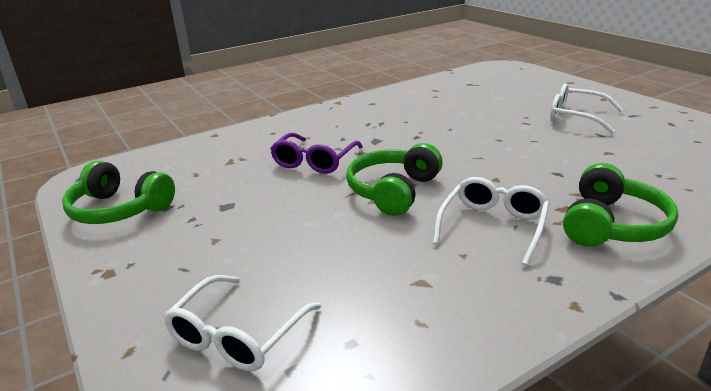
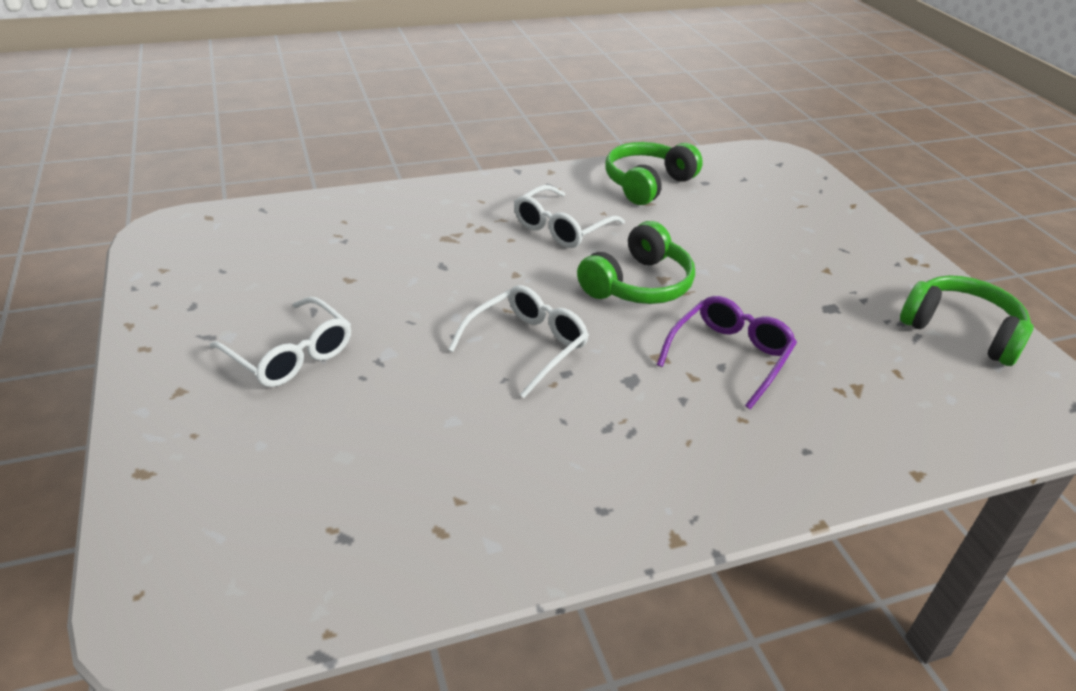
camera: 170 degrees left, 10 degrees up
white glasses [163,275,321,371] -> white glasses moved to [448,285,589,398]
green headphones [563,163,678,247] -> green headphones moved to [605,142,703,205]

